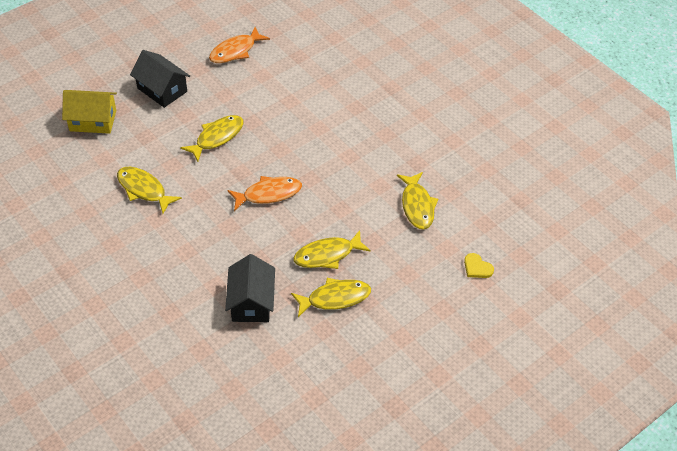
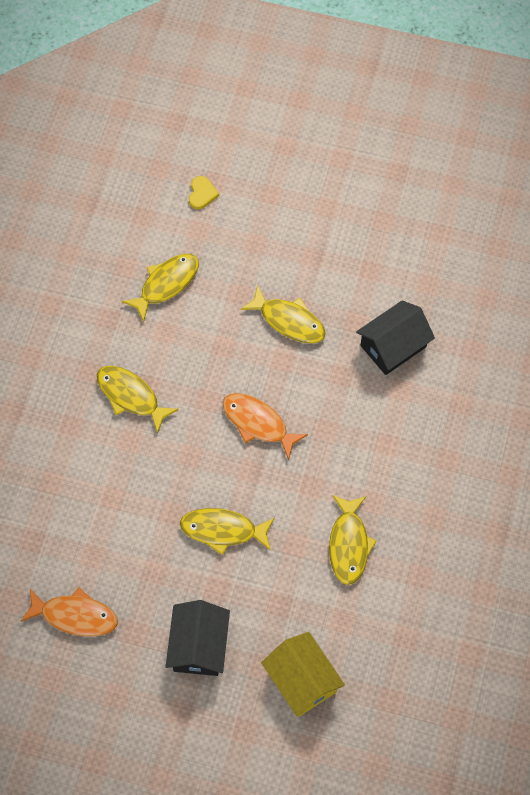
camera: 125 degrees left, 15 degrees up
yellow fish [291,278,371,317] -> yellow fish moved to [97,366,179,434]

